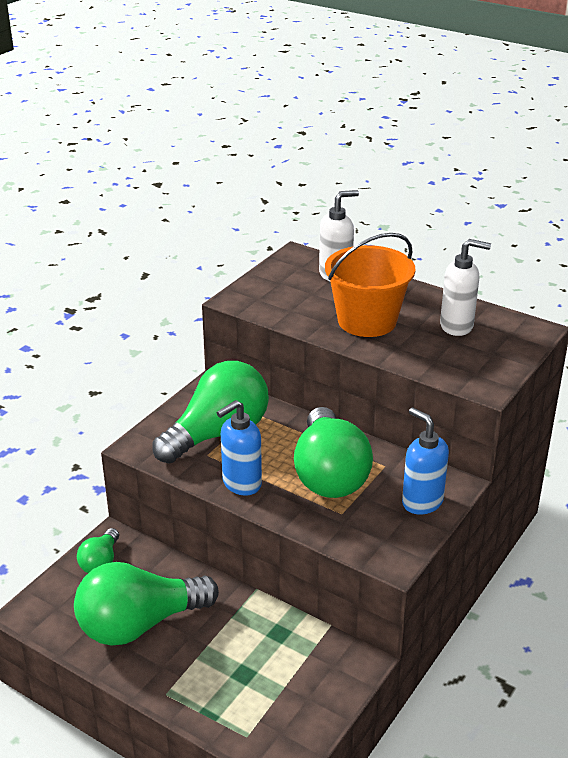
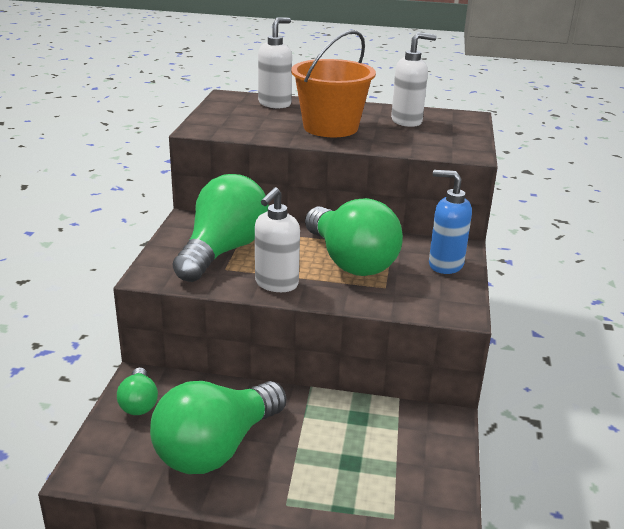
camera: 25 degrees left, 5 degrees down
blue soap dispenser [216,400,262,495] -> white soap dispenser [255,187,300,292]

